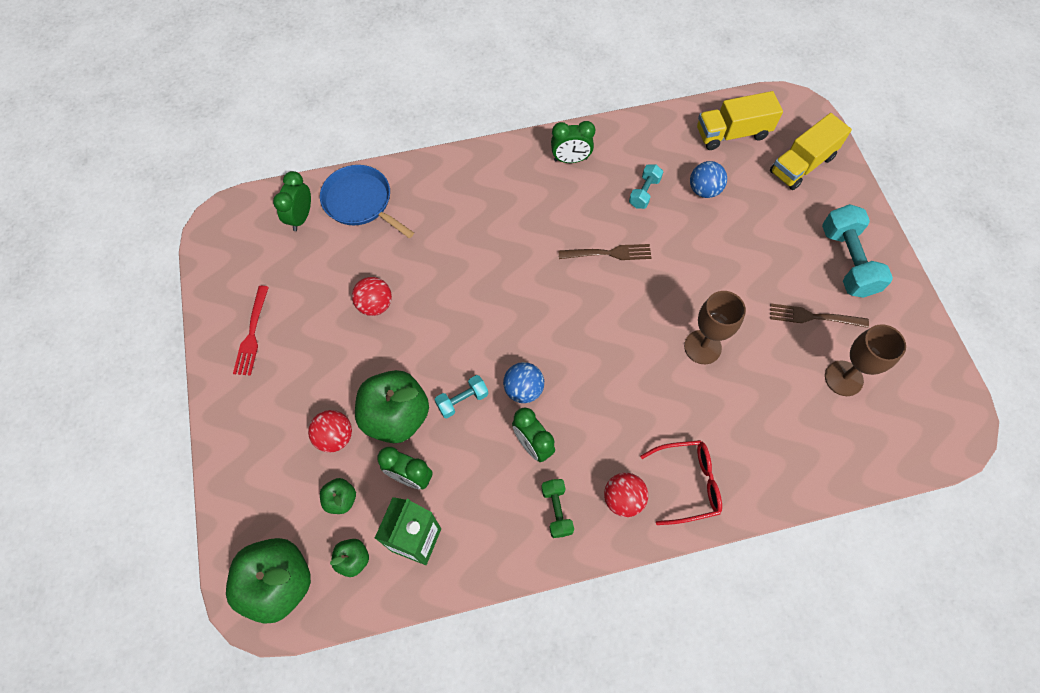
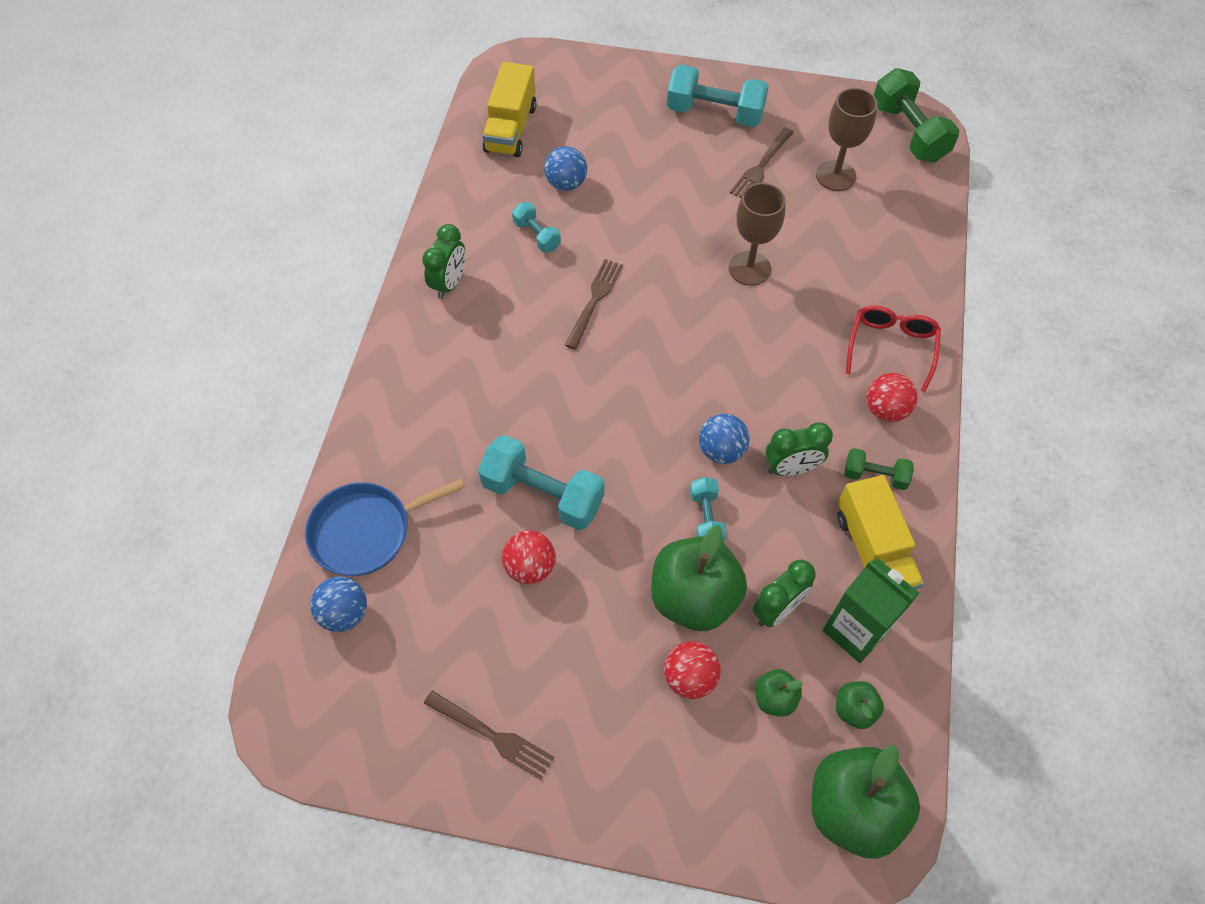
camera: 65 degrees left, 5 degrees down
red fork [233,286,269,376] -> brown fork [424,690,554,780]
green clock [273,171,311,231] -> blue ball [310,576,367,632]
yellow truck [770,113,852,190] -> yellow truck moved to [837,475,924,590]
none -> turquoise dumbbell [478,435,605,530]
none -> green dumbbell [874,68,960,162]

